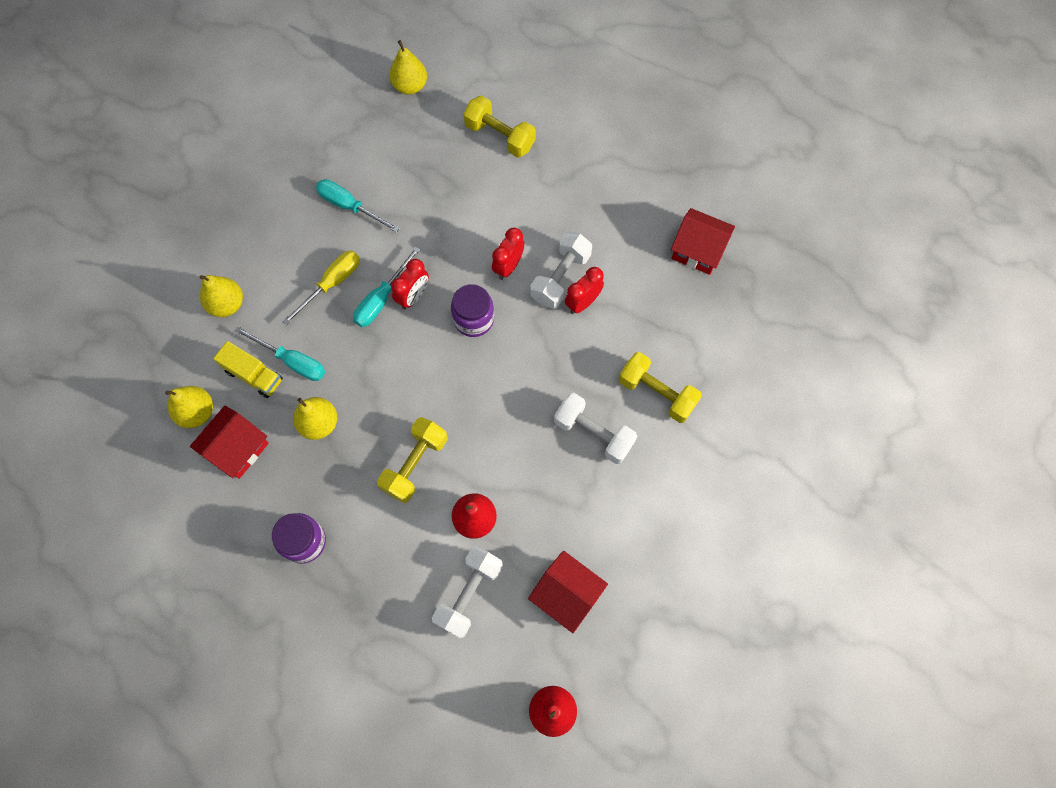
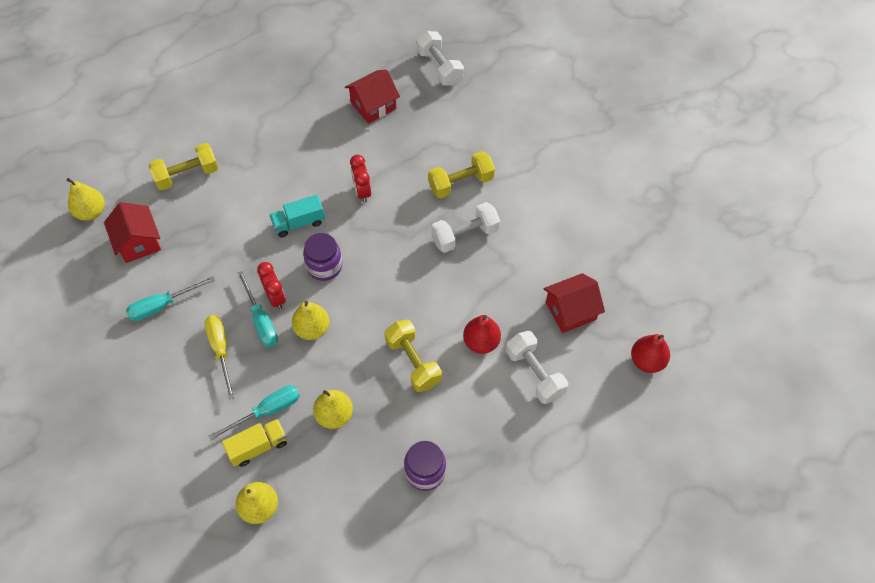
camera: 60 degrees left, 10 degrees down
red house [190,406,269,479] -> red house moved to [104,202,161,263]
yellow pear [200,275,243,317] -> yellow pear moved to [292,301,330,340]
red clock [492,228,525,280] -> turquoise truck [270,194,325,237]
white dumbbell [530,232,592,309] -> white dumbbell moved to [416,31,464,86]

